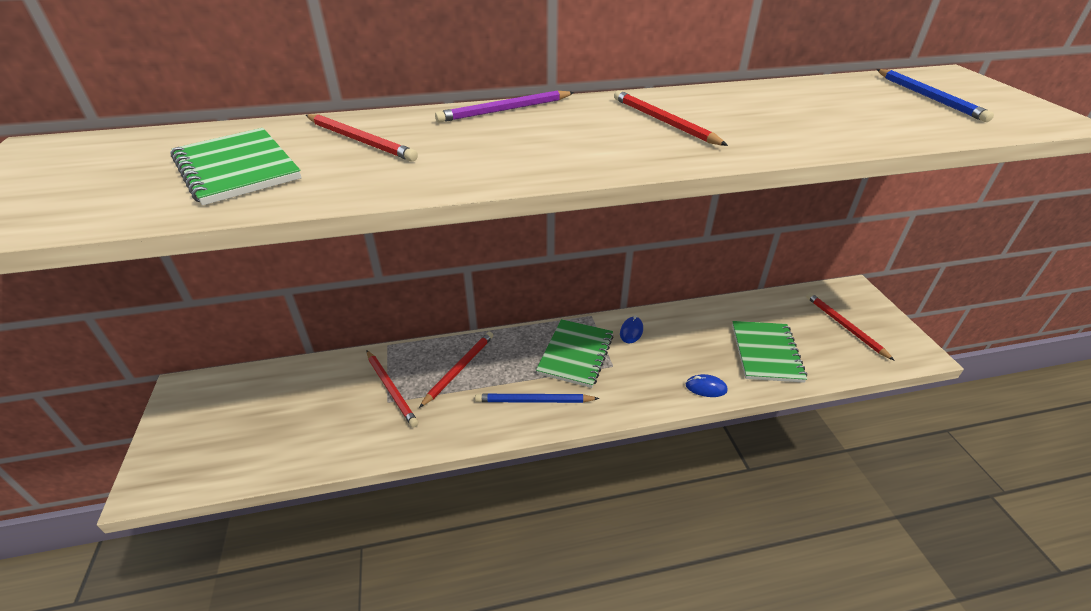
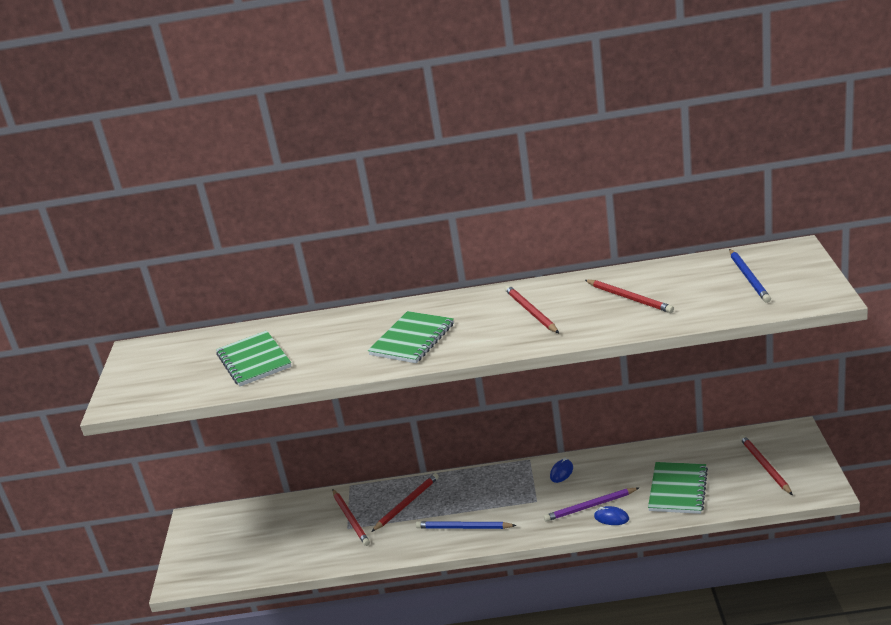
camera: 15 degrees right, 10 degrees down
red pencil [306,114,418,162] -> red pencil moved to [585,280,674,313]
purple pencil [435,90,574,123] -> purple pencil moved to [544,488,639,522]
green notebook [536,319,614,388] -> green notebook moved to [368,311,454,363]

